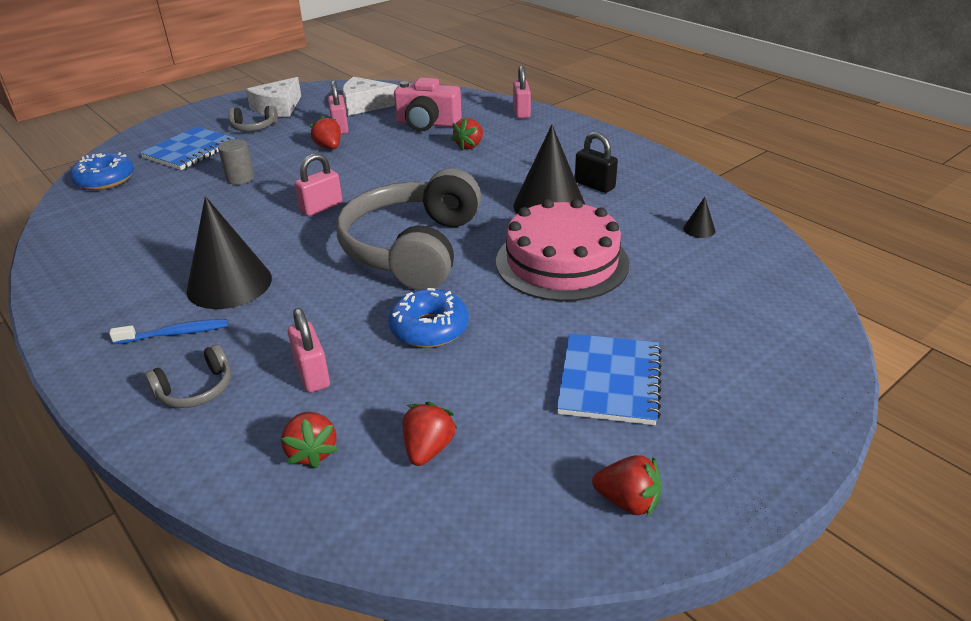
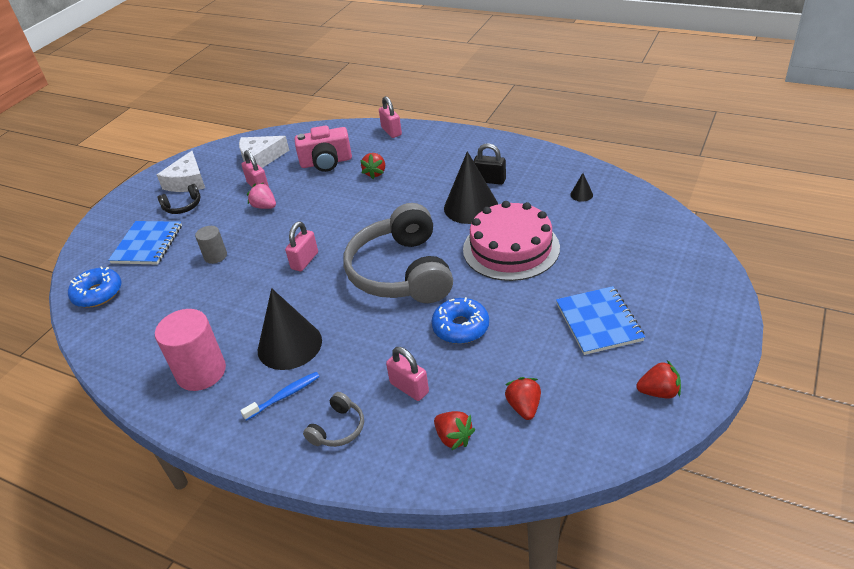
camera: 20 degrees left, 5 degrees up
grey headphones [229,106,278,131] -> black headphones [157,184,200,214]
red strawberry [309,115,341,149] -> pink strawberry [247,183,276,209]
none -> pink cylinder [155,309,226,391]

